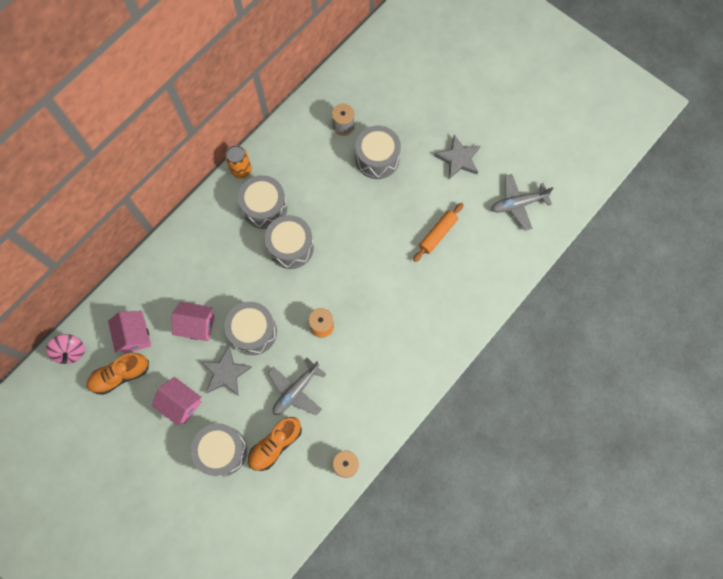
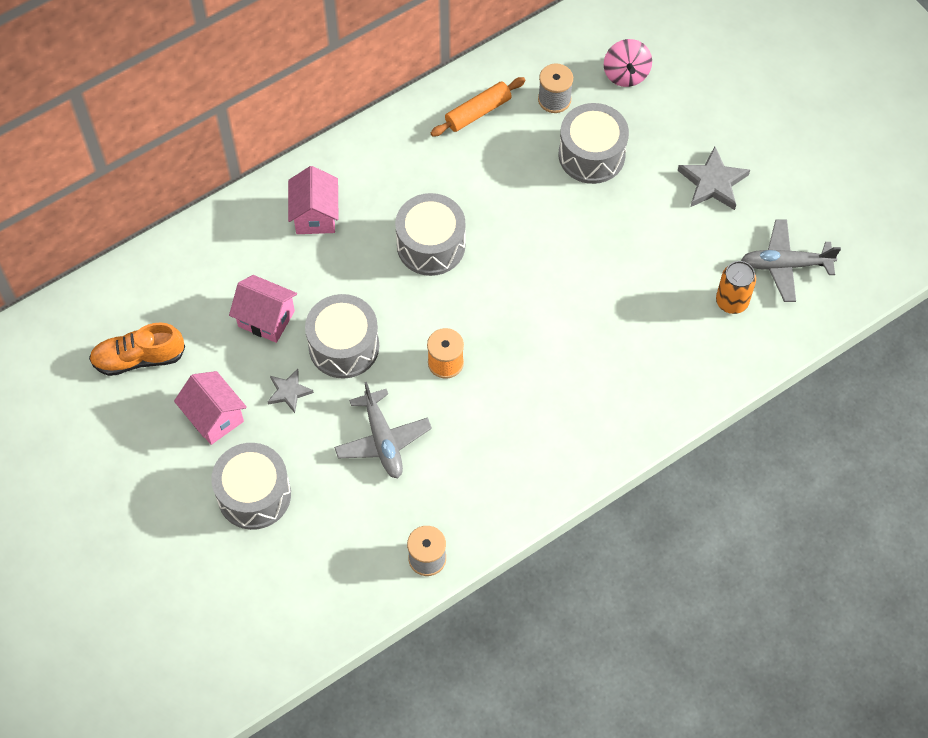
camera: 15 degrees right, 10 degrees down
pink spinning top [46,334,85,364] -> pink spinning top moved to [604,39,652,87]
pink house [108,311,151,354] -> pink house moved to [288,166,338,234]
grey star [201,346,252,396] -> grey star [268,369,314,413], size x0.62
orange can [225,145,252,178] -> orange can moved to [716,261,756,314]
grey drum [238,175,287,229] -> none
orange shoe [248,417,302,471] -> none
grey plane [268,358,326,416] -> grey plane turned 75 degrees counterclockwise [334,382,432,478]
orange rolling pin [413,203,464,262] -> orange rolling pin moved to [431,77,526,136]

